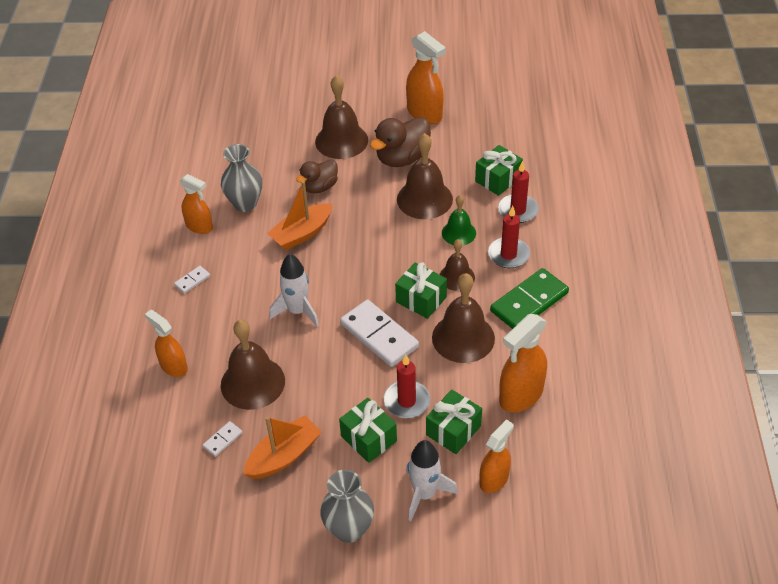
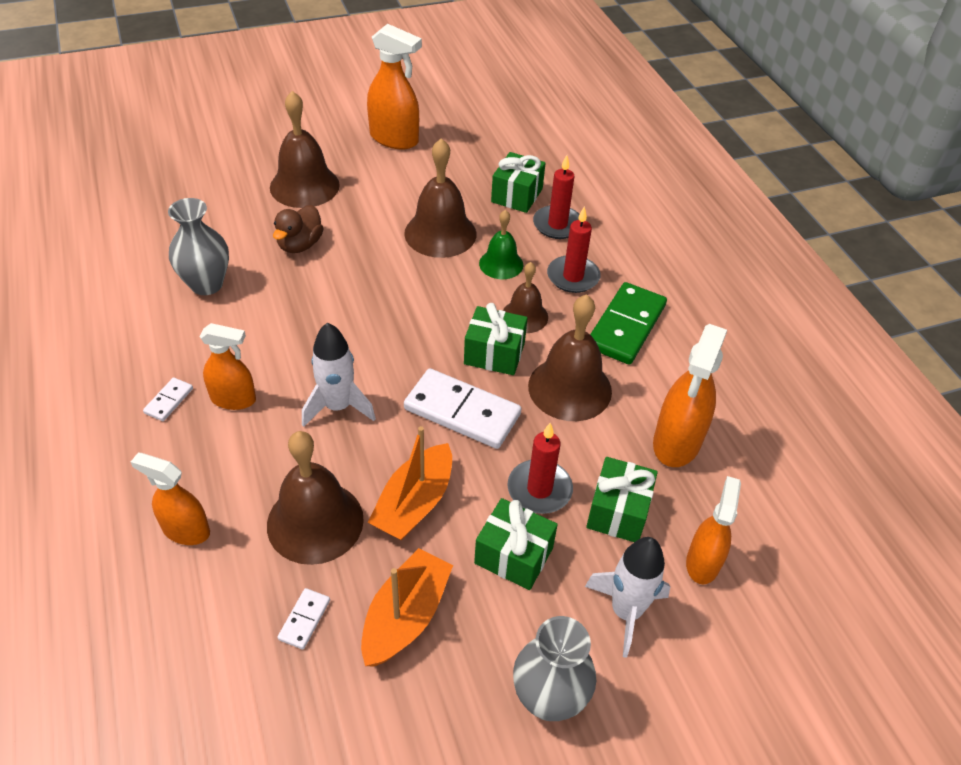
camera: 25 degrees left, 0 degrees up
orange spray bottle [180,174,213,234] -> orange spray bottle moved to [199,323,256,410]
orange boat [267,181,333,250] -> orange boat moved to [368,426,452,541]
brown duck [370,117,431,167] -> none

